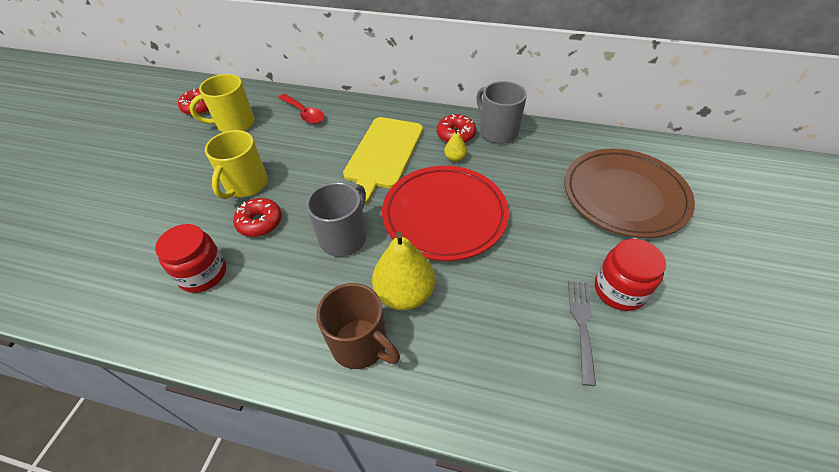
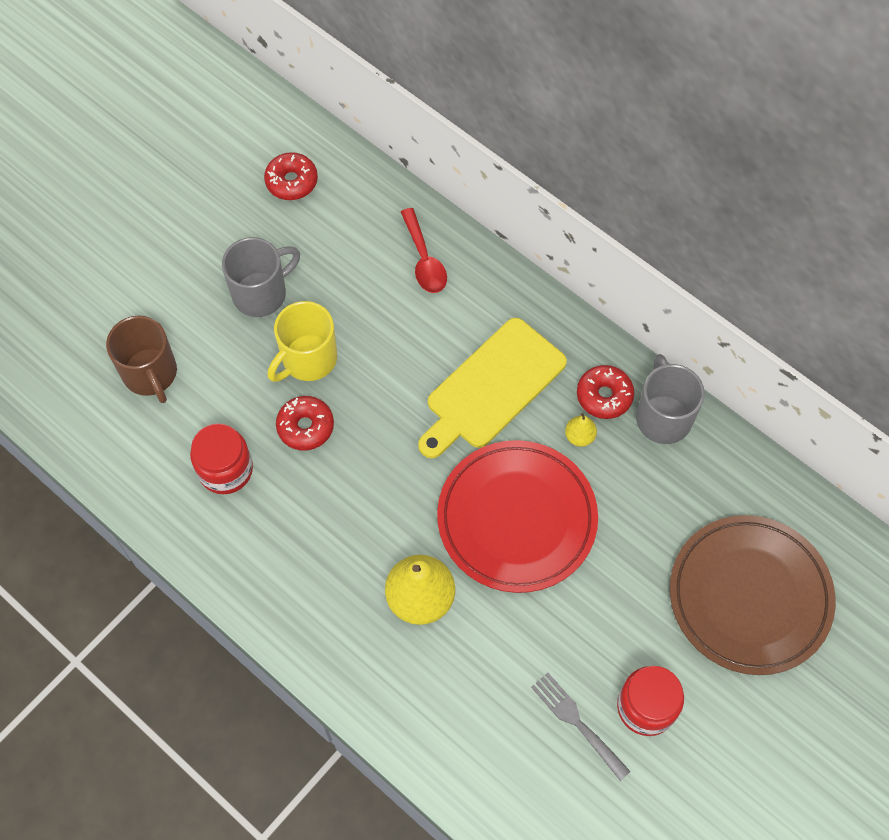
camera: 25 degrees right, 15 degrees up
yellow mug [189,74,255,132] -> none
grey mug [306,182,366,257] -> grey mug moved to [222,237,300,317]
brown mug [316,283,400,369] -> brown mug moved to [106,316,177,403]
grey fork [568,281,596,386] -> grey fork turned 75 degrees counterclockwise [531,673,631,781]

